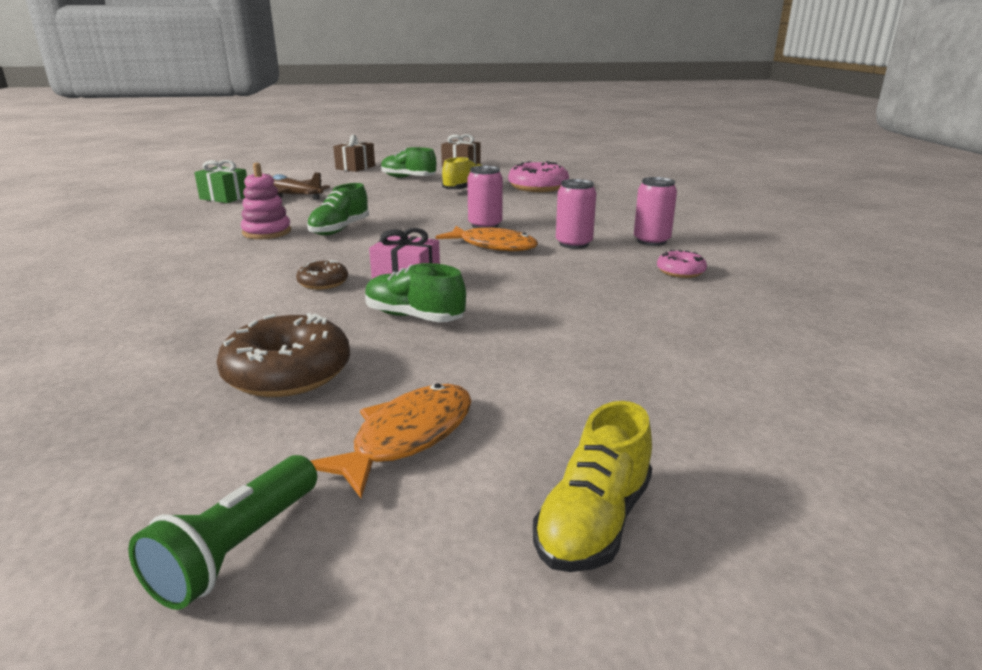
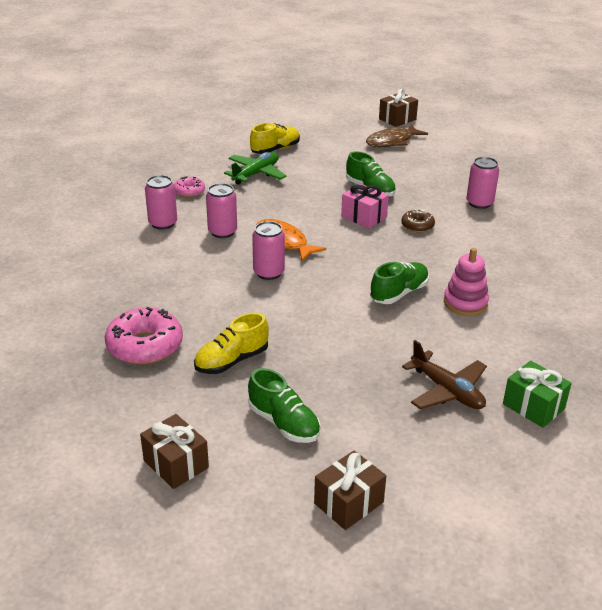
camera: 160 degrees left, 10 degrees up
green flashlight [128,455,317,610] -> none
brown donut [216,313,350,397] -> none
orange fish [311,383,471,498] -> brown fish [366,124,428,147]
yellow shoe [533,401,652,572] -> yellow shoe moved to [250,123,300,154]
none -> green plane [224,152,287,185]
none -> brown gift [379,89,418,127]
none -> pink can [466,157,499,209]

